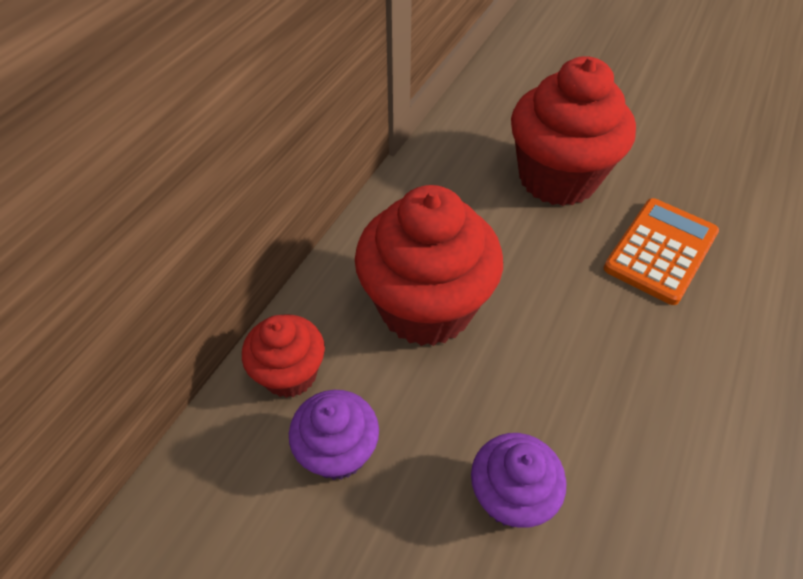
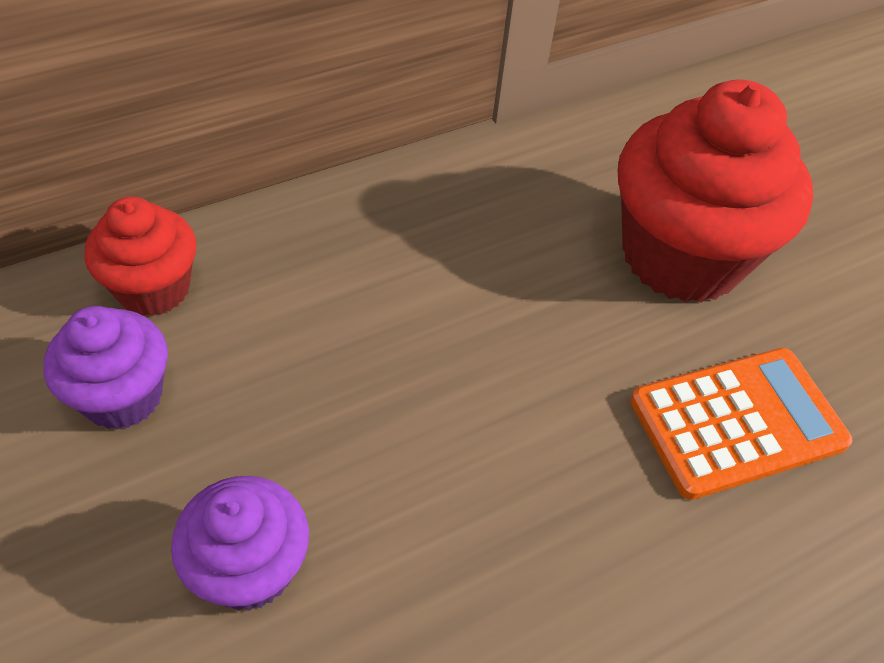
camera: 30 degrees right, 0 degrees up
red cupcake [355,185,503,346] -> none

